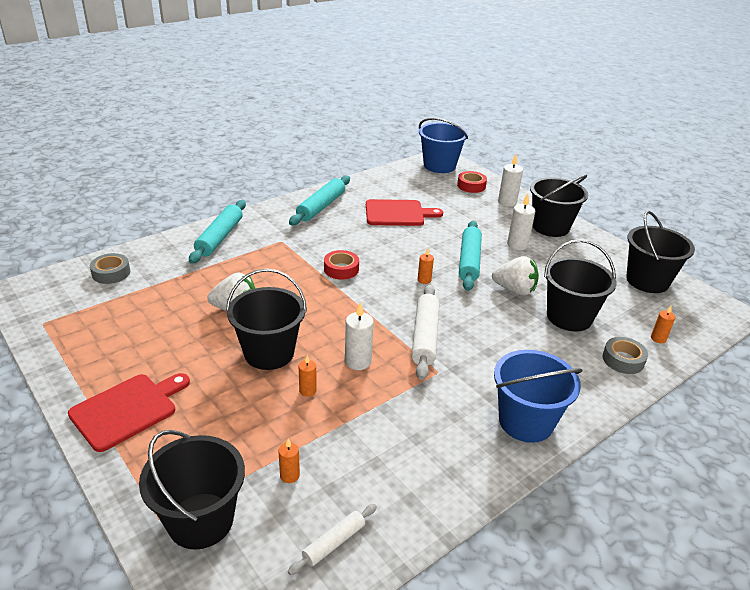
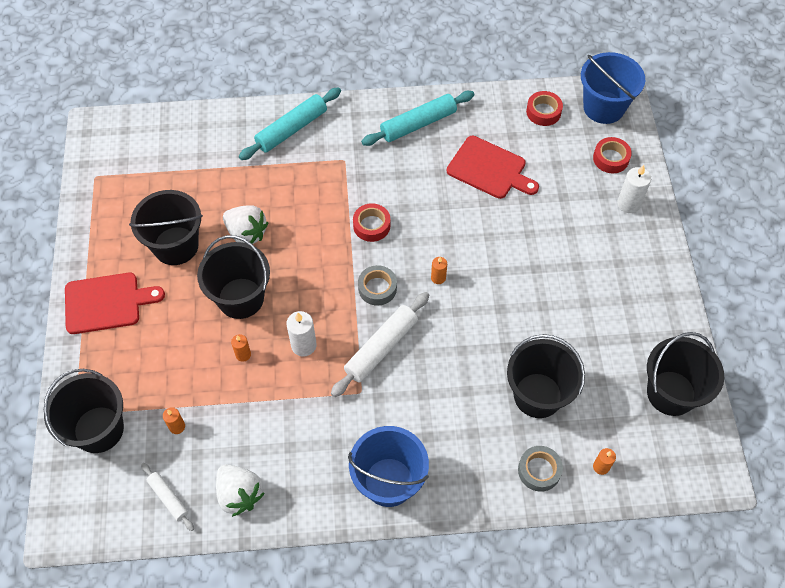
camera: 35 degrees right, 25 degrees up
grey tape [90,253,130,284] -> grey tape moved to [358,265,397,306]
white rolling pin [288,504,377,575] -> white rolling pin turned 60 degrees clockwise [141,463,194,531]
turquoise rolling pin [459,221,482,291] -> none
white strawberry [492,256,539,296] -> white strawberry moved to [216,464,264,517]
white candle [507,194,535,250] -> none
black bucket [530,174,588,237] -> black bucket moved to [129,190,203,265]
none -> red tape [526,91,563,126]

